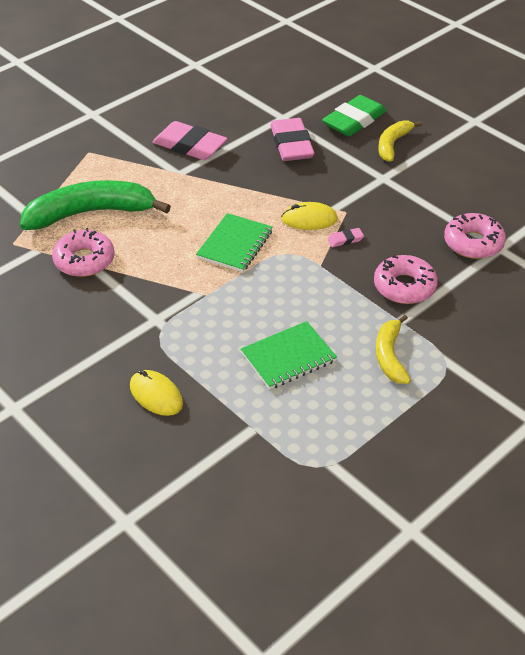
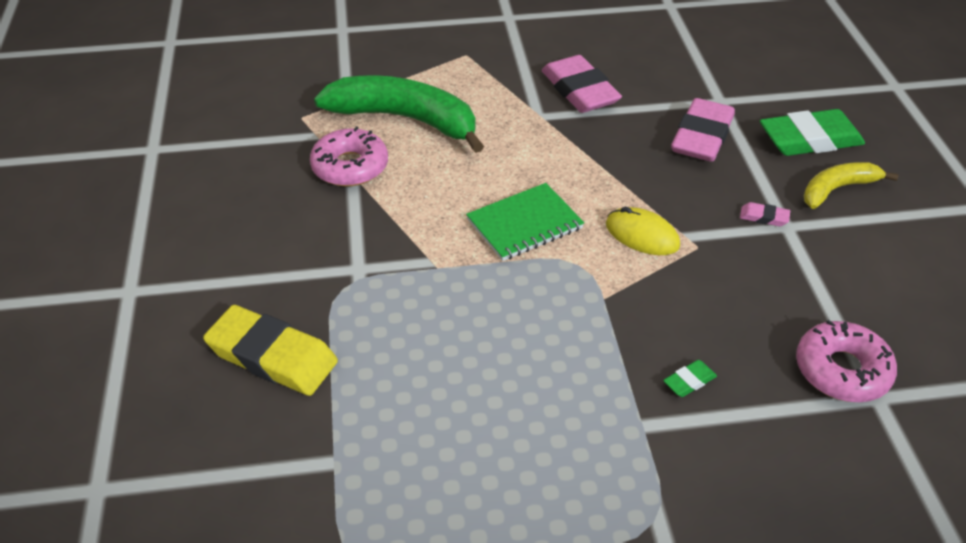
camera: 35 degrees right, 0 degrees up
yellow mouse [130,370,183,416] -> yellow eraser [203,305,338,396]
green notebook [241,321,337,390] -> none
pink eraser [327,228,364,247] -> pink eraser moved to [740,202,790,226]
pink donut [374,255,438,304] -> green eraser [663,360,717,397]
yellow banana [376,315,411,384] -> none

